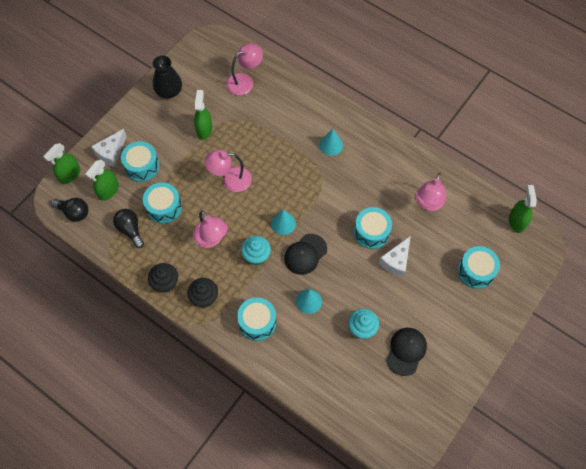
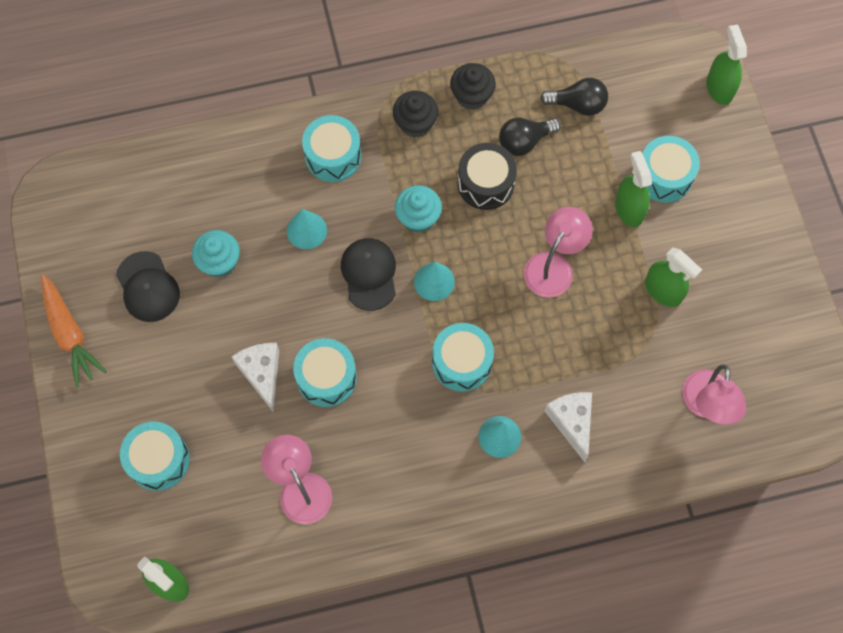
camera: 130 degrees right, 5 degrees up
black light bulb [51,198,88,222] -> black light bulb moved to [499,118,561,156]
green spray bottle [85,160,119,201] -> green spray bottle moved to [615,151,652,227]
white cheese [91,129,127,167] -> white cheese moved to [545,392,592,462]
turquoise drum [143,182,182,224] -> turquoise drum moved to [432,323,494,392]
black vase [153,55,182,99] -> none
pink lamp [193,211,228,248] -> black drum [458,143,517,210]
none -> orange carrot [41,275,107,388]

